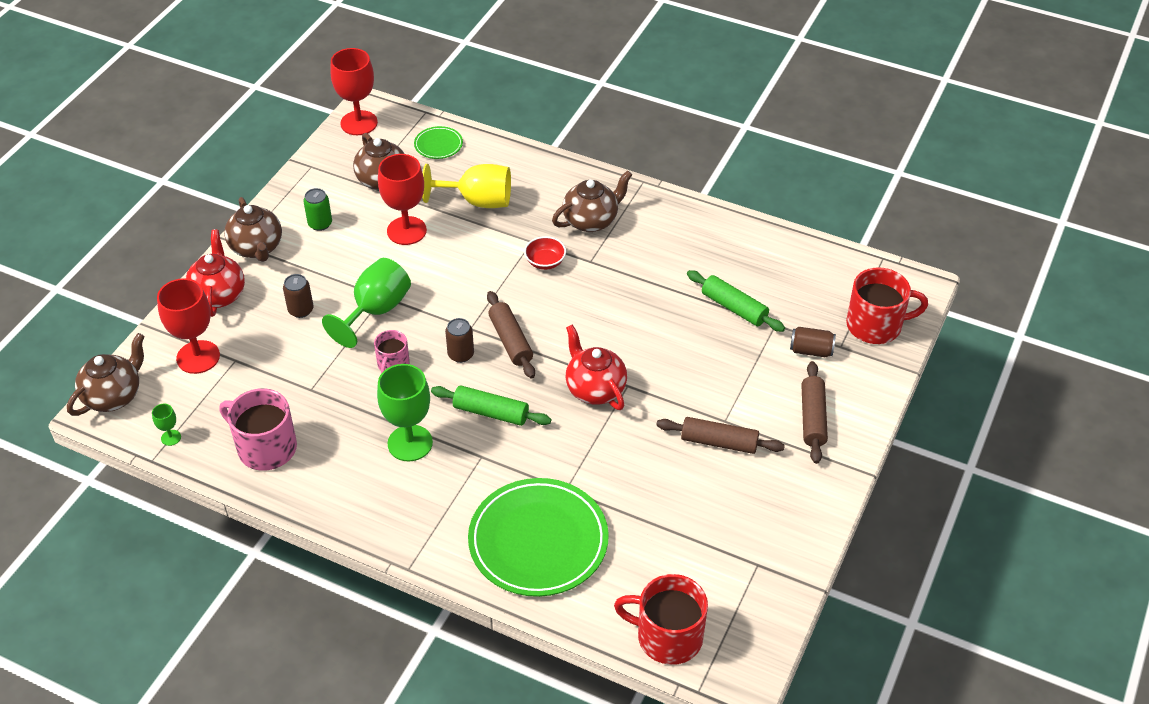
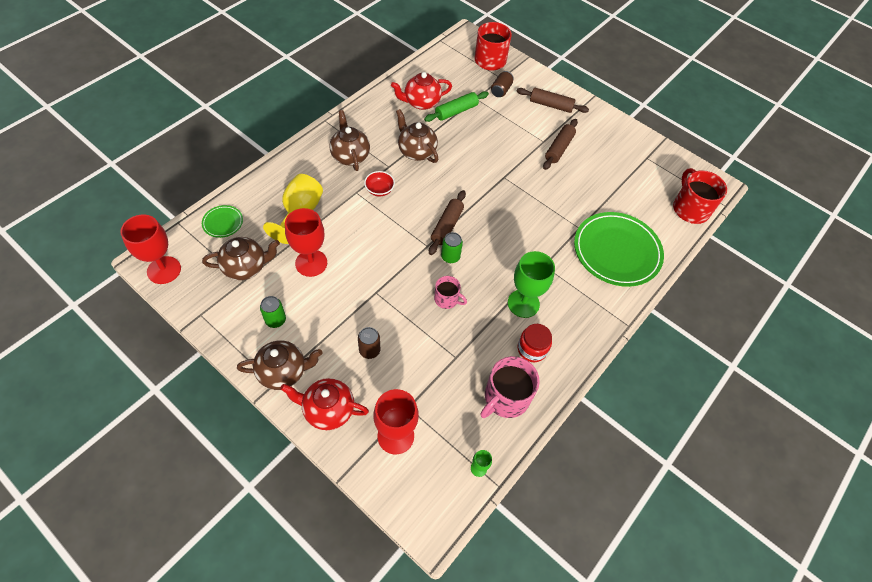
camera: 80 degrees left, 10 degrees up
brown teapot [67,333,145,416] -> brown teapot moved to [396,109,438,163]
green goblet [322,258,411,348] -> none
green rolling pin [431,385,551,426] -> none
brown can [445,318,474,363] -> green can [441,232,463,263]
brown rolling pin [487,291,535,379] -> brown rolling pin turned 60 degrees counterclockwise [429,190,466,255]
red teapot [566,324,627,410] -> red teapot moved to [391,72,452,110]
red mug [614,574,708,665] -> red mug turned 135 degrees clockwise [673,168,727,224]
none -> red jar [518,324,552,362]

